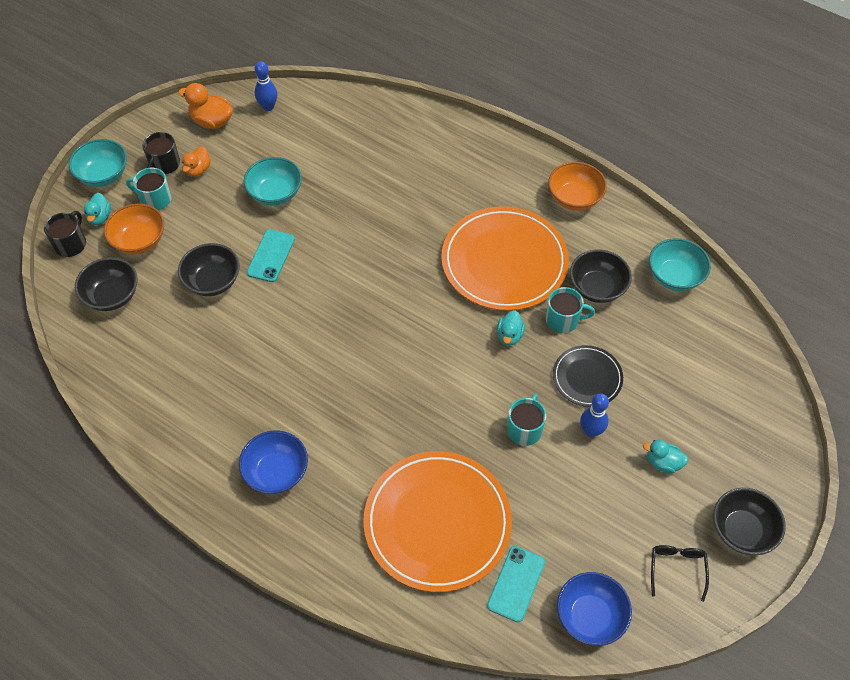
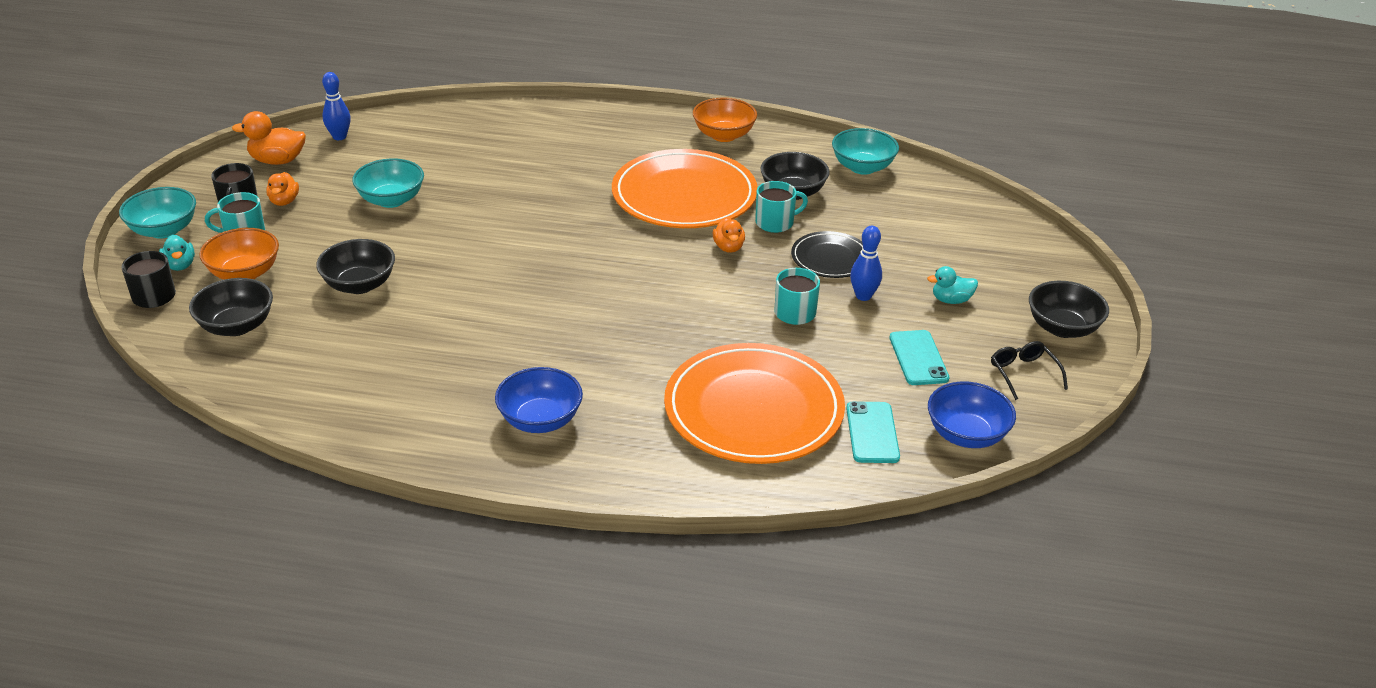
camera: 25 degrees left, 20 degrees down
turquoise phone [247,229,295,282] -> turquoise phone moved to [889,330,949,385]
turquoise duck [497,310,525,346] -> orange duck [713,217,745,253]

